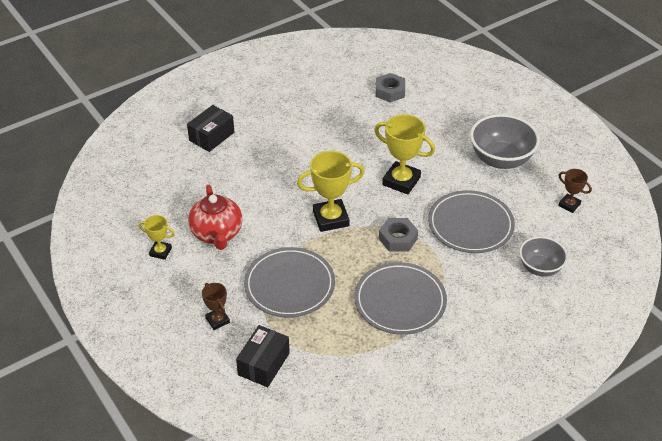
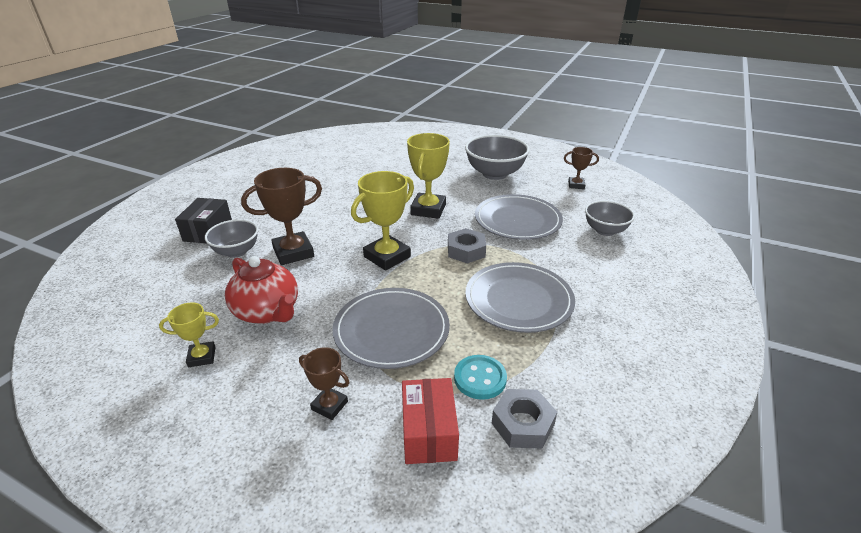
camera: 30 degrees left, 10 degrees down
black box [236,325,290,387] -> red box [402,378,459,464]
yellow trophy [374,114,435,195] -> yellow trophy turned 75 degrees counterclockwise [407,133,450,219]
grey nut [376,73,405,103] -> grey nut moved to [492,389,557,449]
none -> grey bowl [205,219,258,258]
none -> brown trophy [241,168,322,265]
none -> turquoise button [454,355,507,400]

